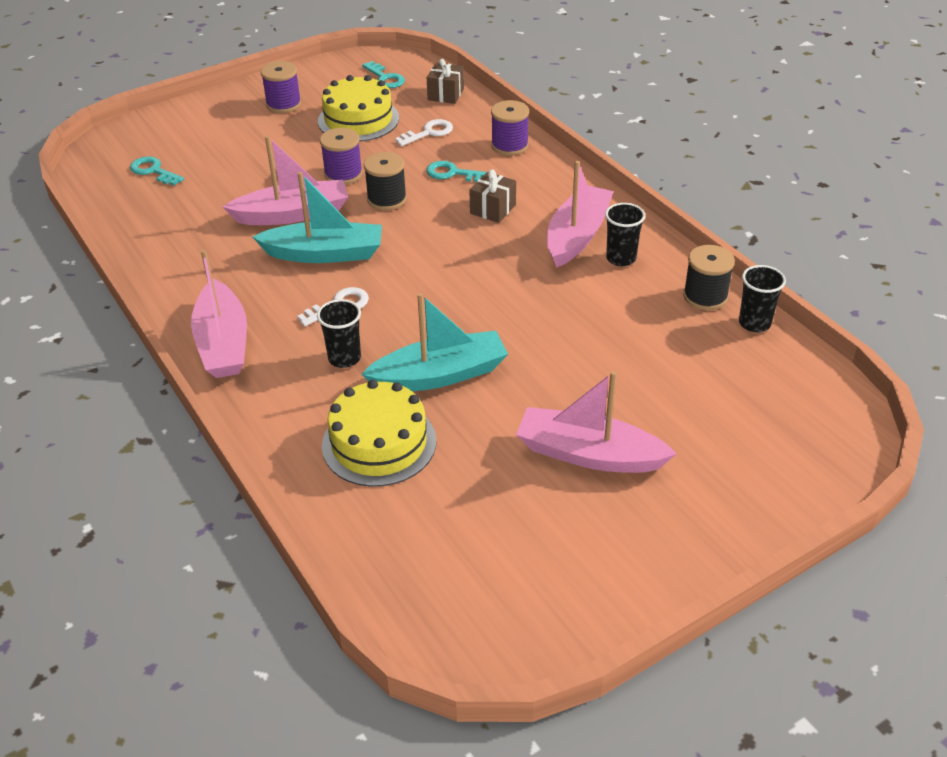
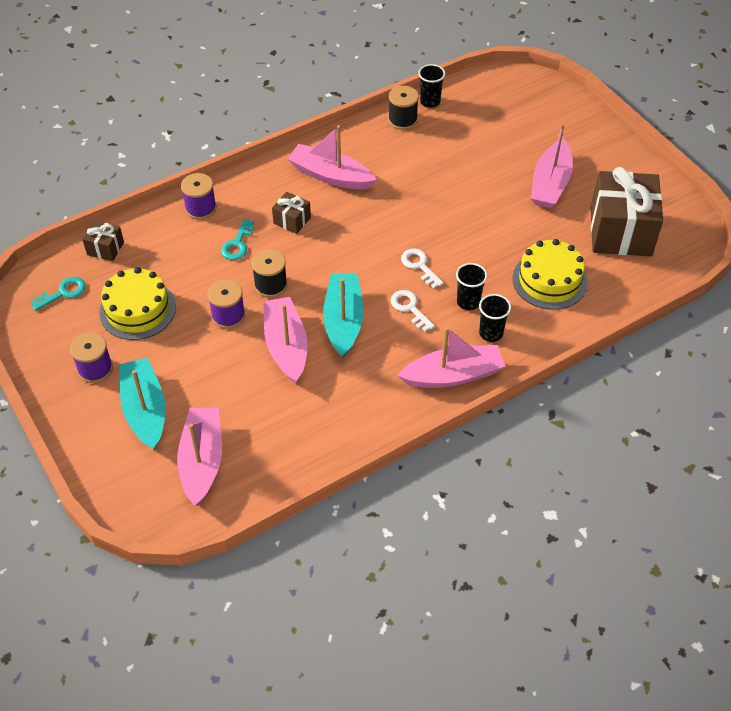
camera: 90 degrees left, 10 degrees up
turquoise key [130,156,184,186] -> pink boat [177,408,222,506]
turquoise boat [361,293,508,391] -> turquoise boat moved to [120,358,166,450]
white key [395,119,453,146] -> white key moved to [401,248,444,288]
black cup [605,203,645,266] -> black cup moved to [479,294,511,342]
none -> brown gift [591,167,663,256]

